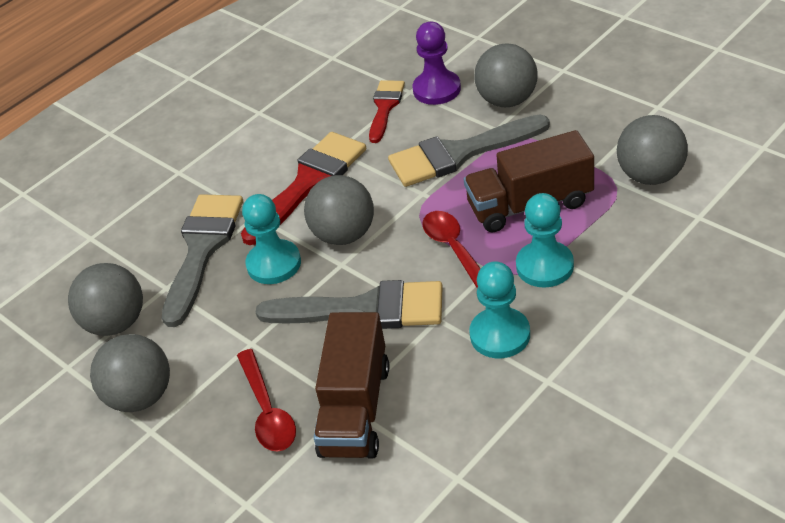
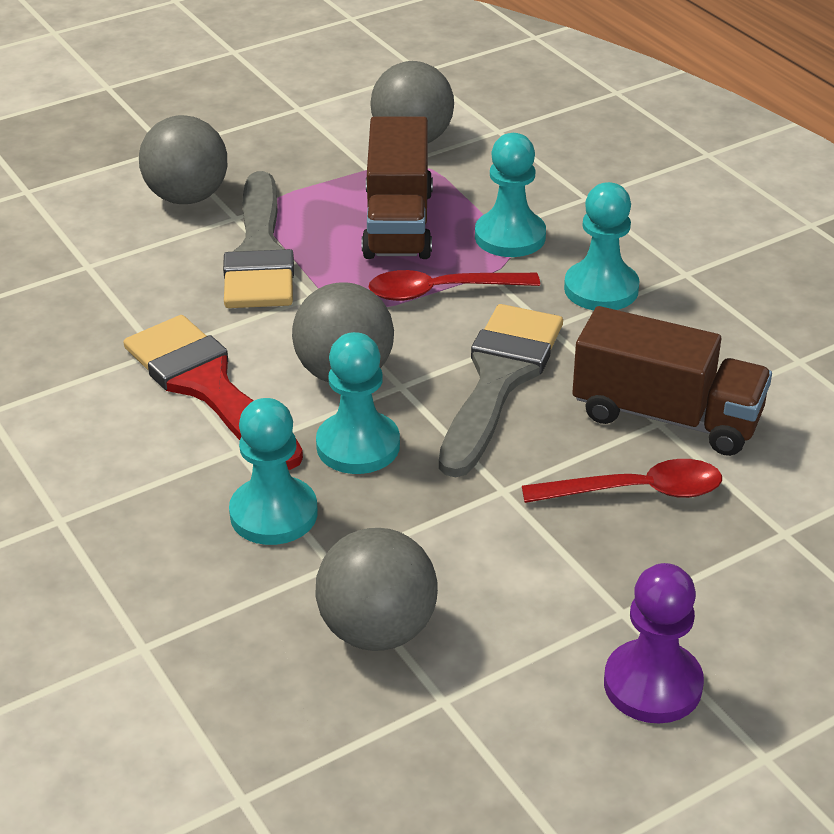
camera: 80 degrees left, 5 degrees down
grey ball [90,334,170,412] -> none
grey brush [162,194,243,327] -> turquoise pawn [229,398,318,545]
red brush [369,80,405,143] -> none
purple pawn [413,22,461,105] -> purple pawn moved to [604,563,704,723]

